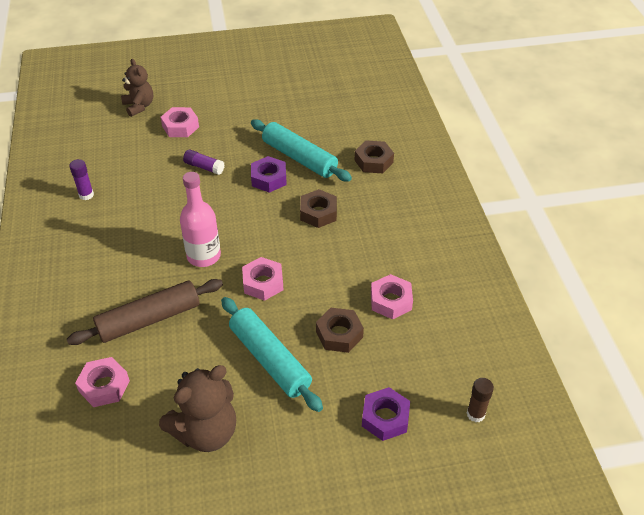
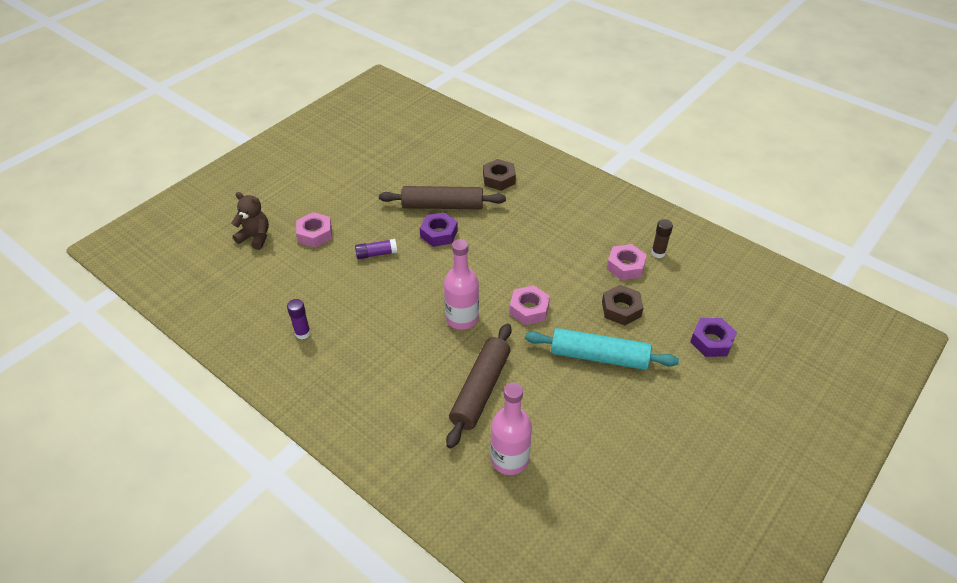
camera: 40 degrees left, 0 degrees up
pink nut [75,357,130,407] -> pink bottle [490,382,532,475]
brown teddy bear [159,365,236,452] -> none
turquoise rolling pin [251,119,352,181] -> brown rolling pin [379,186,506,210]
brown nut [300,189,337,228] -> none
brown glue stick [467,378,494,422] -> brown glue stick moved to [651,219,673,258]

